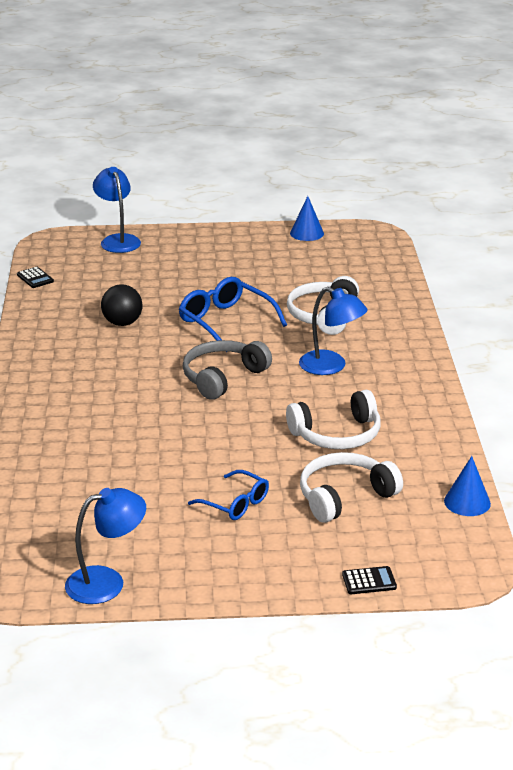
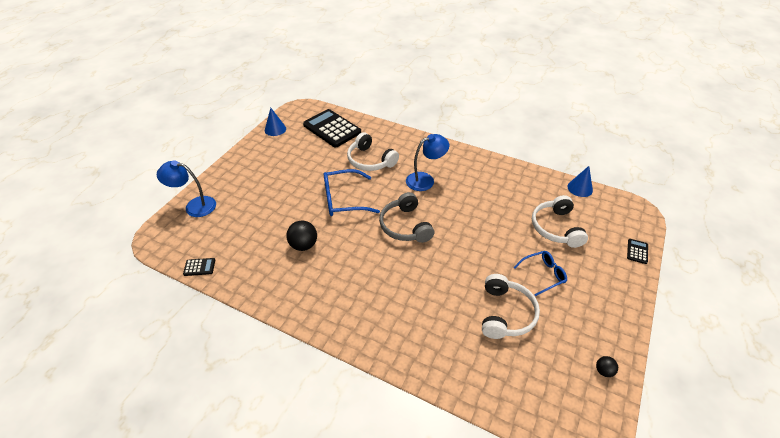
camera: 60 degrees left, 15 degrees up
blue lamp [65,488,146,604] -> black ball [596,356,618,377]
white headphones [286,390,381,449] -> white headphones moved to [482,274,540,339]
none -> black calculator [303,109,361,147]

